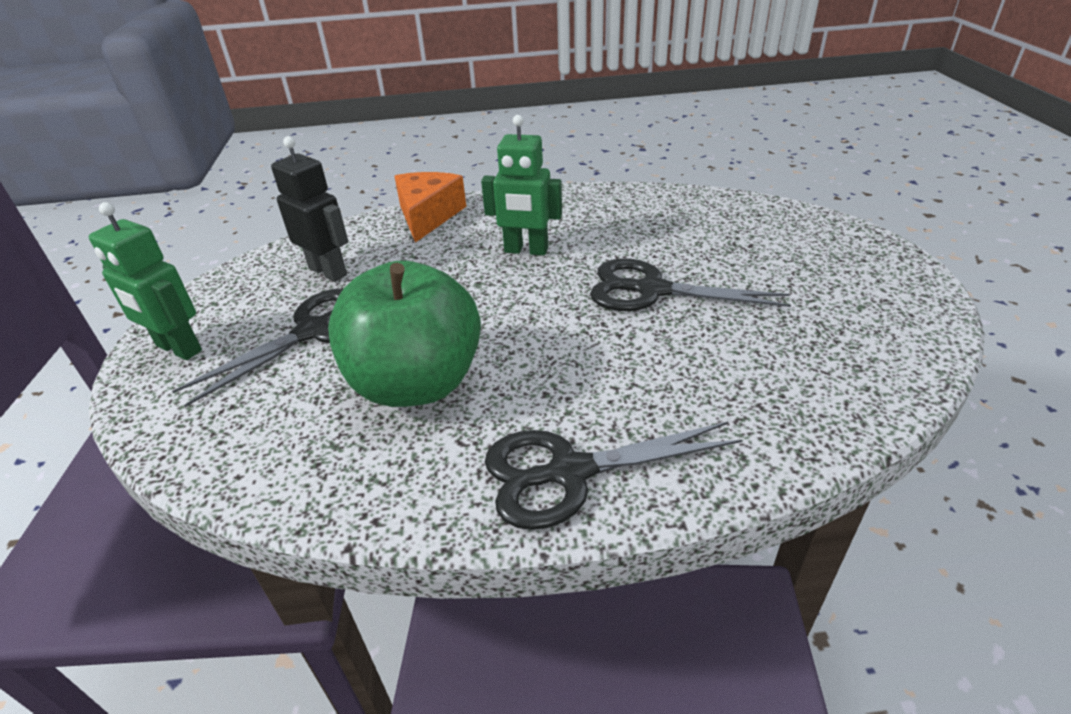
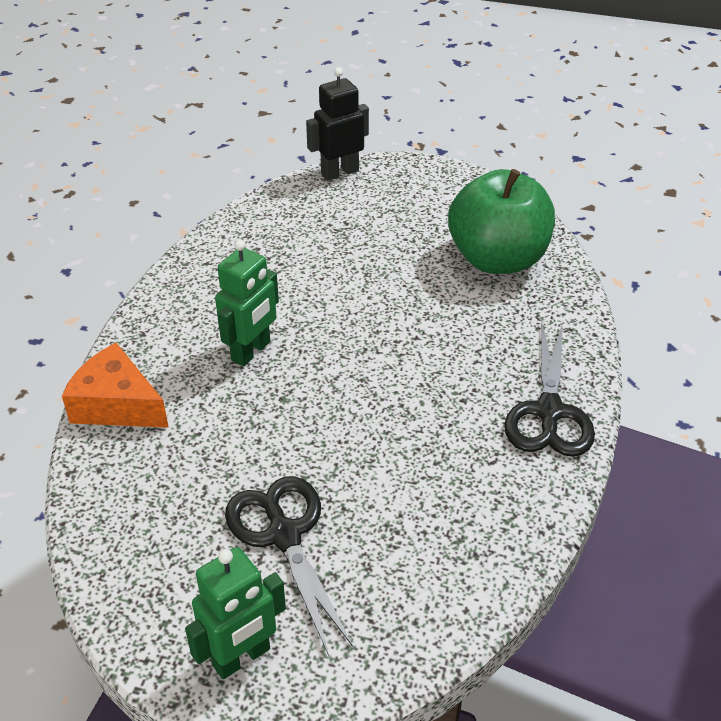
camera: 70 degrees left, 5 degrees up
black robot [271,136,348,282] -> black robot moved to [306,68,369,181]
green apple [328,261,481,407] -> green apple moved to [448,169,555,274]
black scissors [590,258,791,311] -> none

